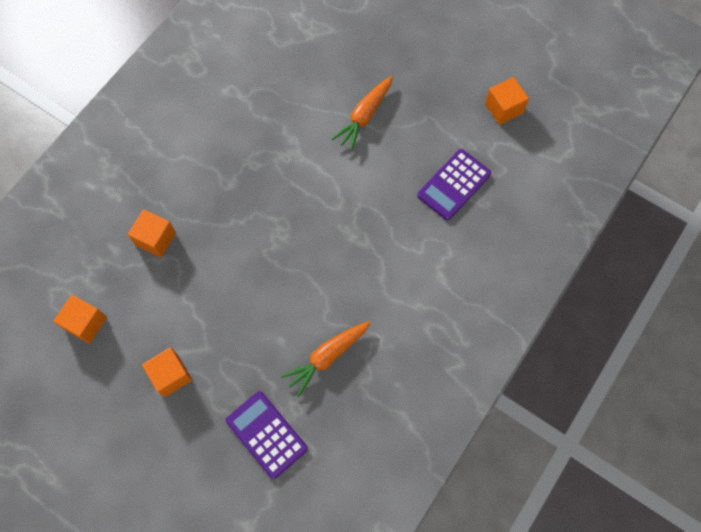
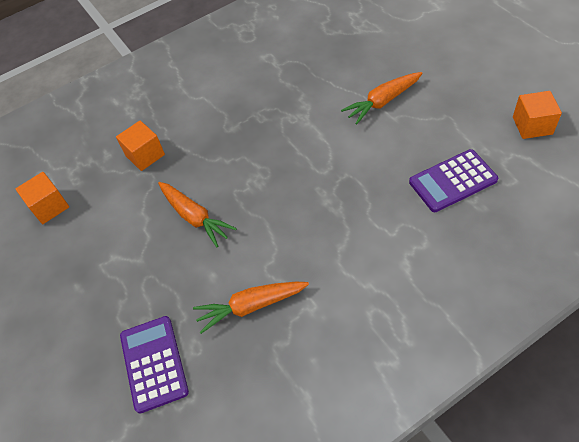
camera: 30 degrees right, 15 degrees down
orange cube [142,347,192,397] -> none
none -> orange carrot [158,182,237,247]

